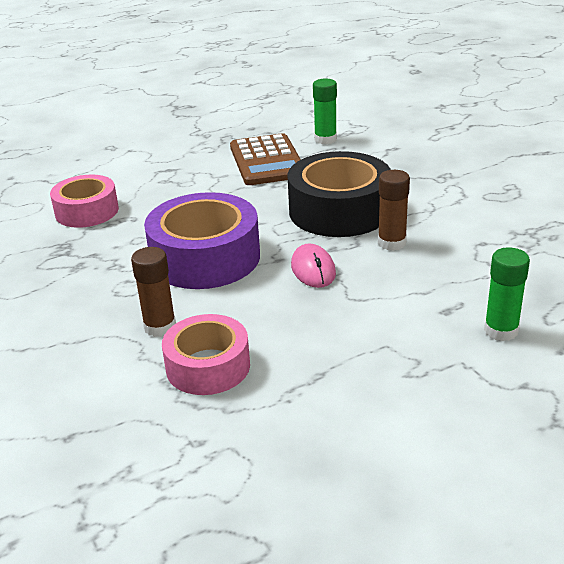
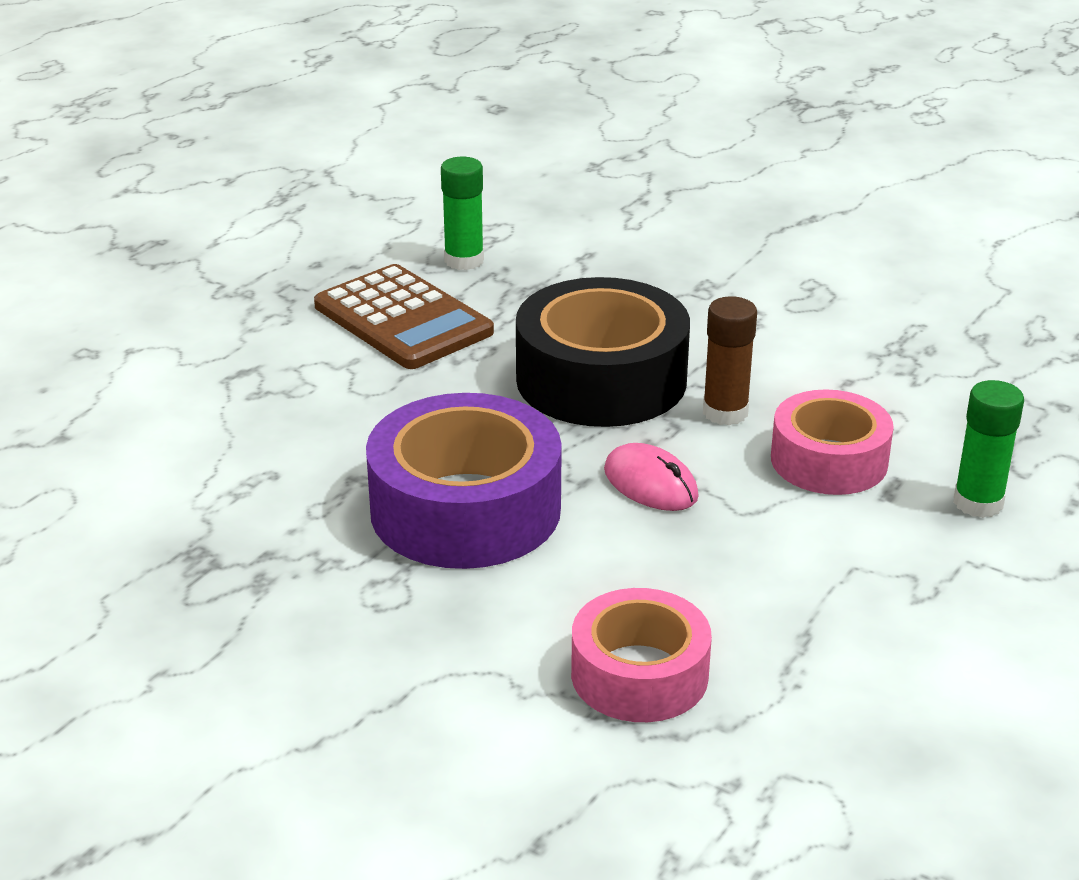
camera: 30 degrees left, 0 degrees up
pink tape [50,174,119,228] -> pink tape moved to [771,389,894,495]
brown glue stick [131,247,176,337] -> none

